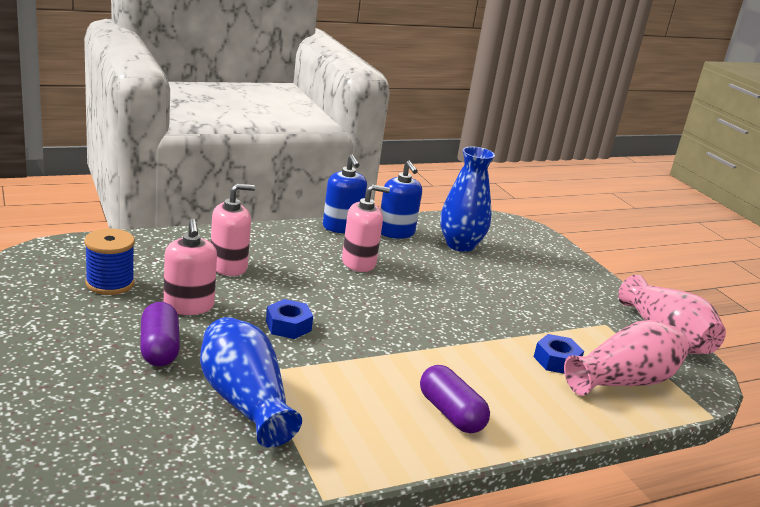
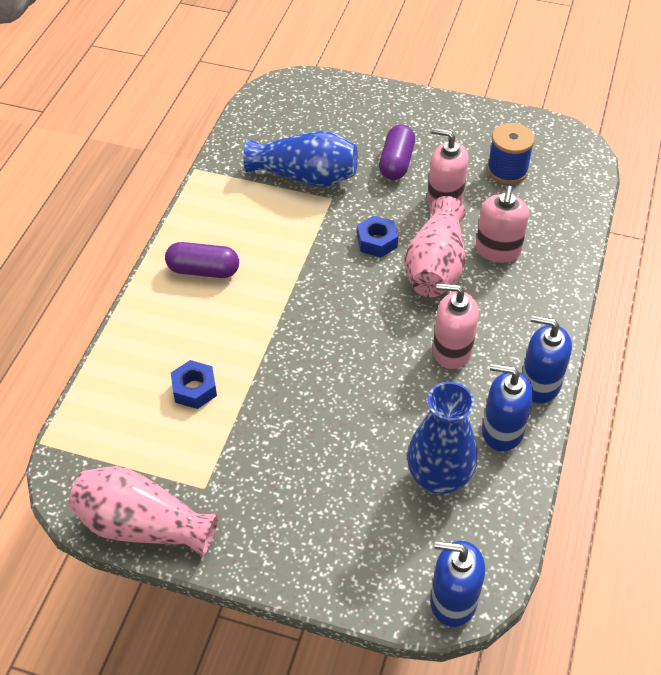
camera: 135 degrees right, 25 degrees up
purple capsule [140,302,180,367] -> purple capsule turned 75 degrees clockwise [379,125,415,180]
pink soap dispenser [342,184,390,272] -> pink soap dispenser turned 75 degrees clockwise [433,283,479,369]
pink vase [564,320,689,396] -> pink vase moved to [404,196,466,297]
none -> blue soap dispenser [430,541,485,627]

